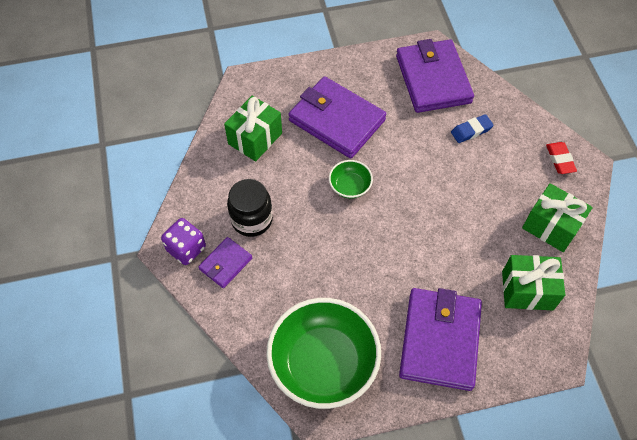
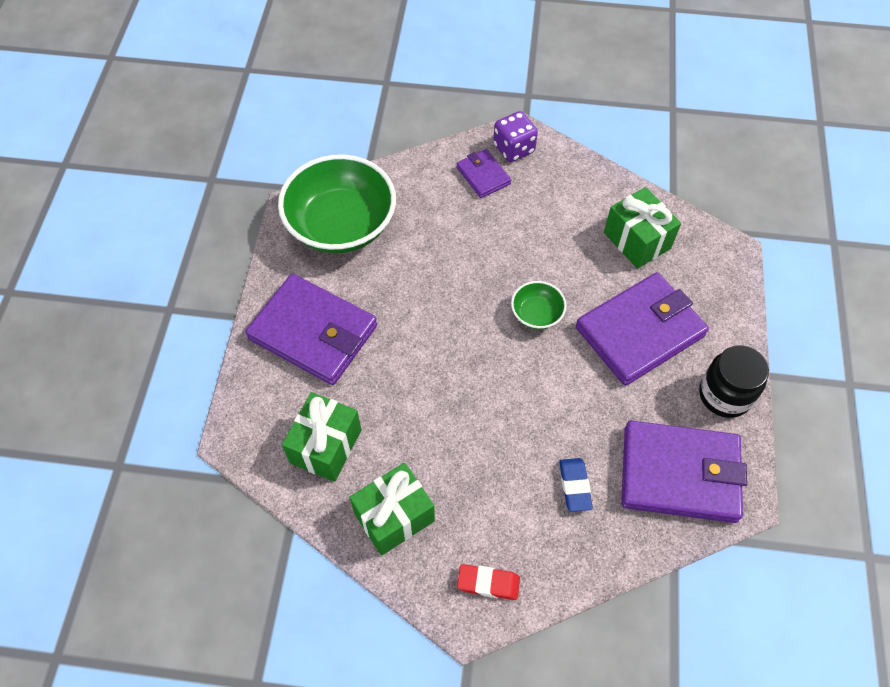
camera: 110 degrees right, 0 degrees up
black jar [227,179,273,237] -> black jar moved to [699,345,769,418]

